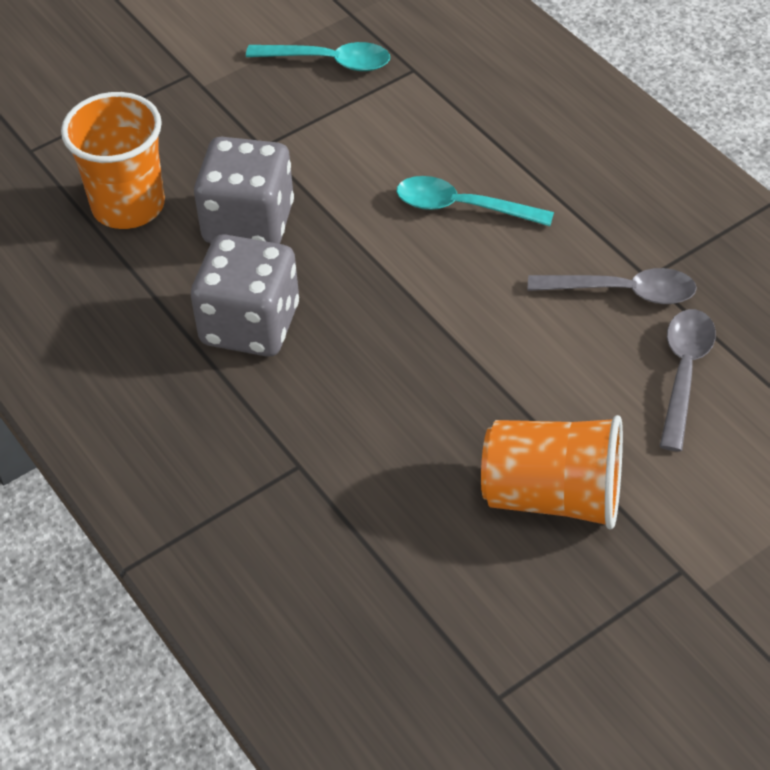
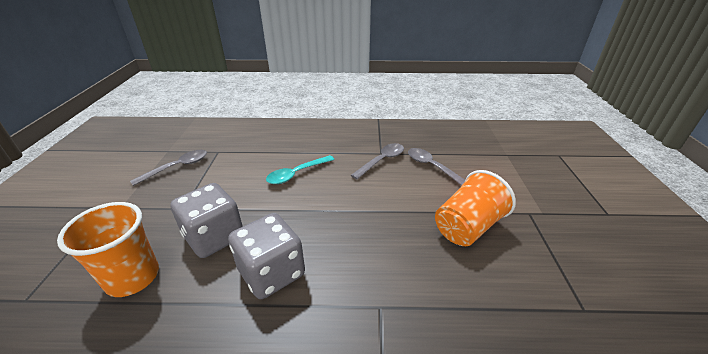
camera: 55 degrees left, 15 degrees down
turquoise spoon [246,42,390,71] -> grey spoon [130,150,207,186]

